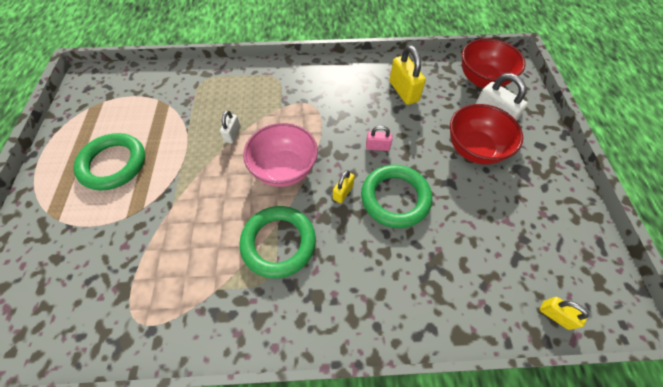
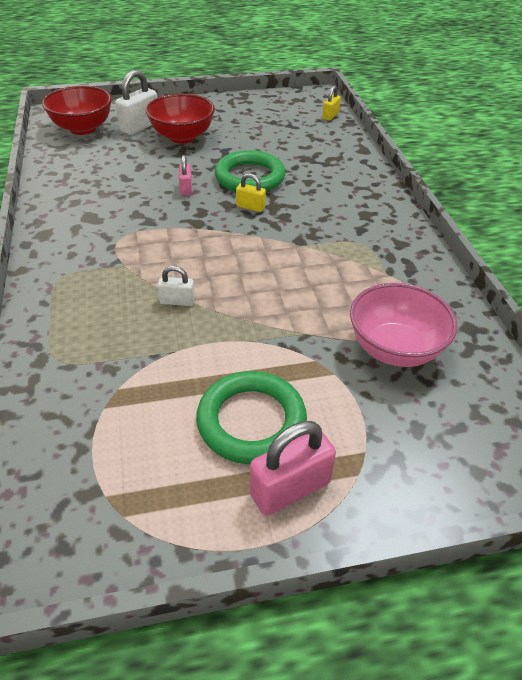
camera: 100 degrees left, 15 degrees down
green ring [239,206,316,278] -> none
pink bowl [243,123,318,187] -> pink bowl moved to [350,283,458,367]
yellow padlock [389,45,426,105] -> none
none -> pink padlock [250,421,336,516]

